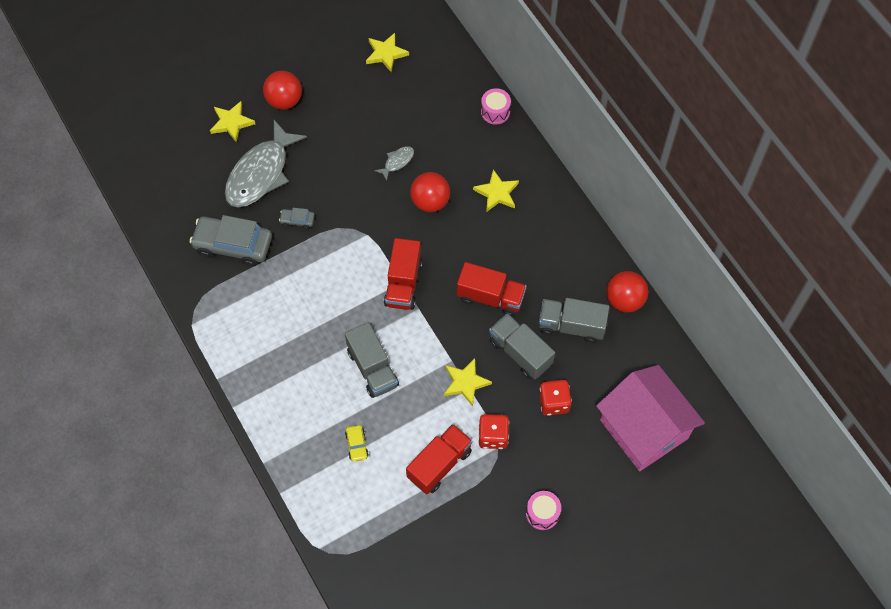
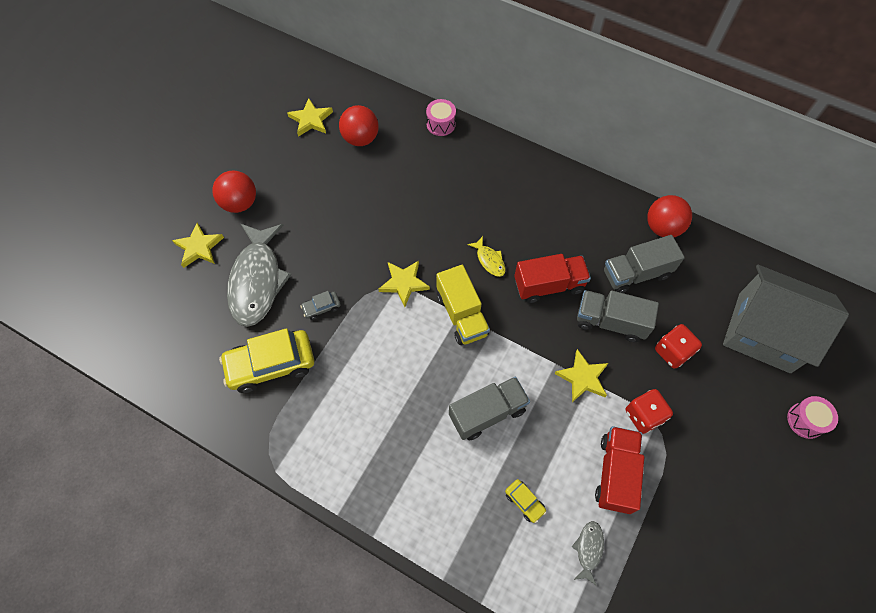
camera: 30 degrees left, 0 degrees up
grey car [190,215,272,266] -> yellow car [219,328,314,393]
grey truck [345,322,399,398] -> grey truck turned 60 degrees counterclockwise [449,377,530,440]
grey fish [375,146,414,181] -> grey fish moved to [572,521,604,586]
red truck [384,238,422,310] -> yellow truck [436,265,490,345]
red ball [410,172,450,212] -> red ball moved to [339,105,379,146]
yellow star [473,169,519,212] -> yellow star moved to [378,261,430,307]
pink drum [526,491,561,530] -> pink drum moved to [787,396,838,439]
pink house [596,365,705,471] -> grey house [723,265,849,373]
none -> yellow fish [467,236,506,277]

